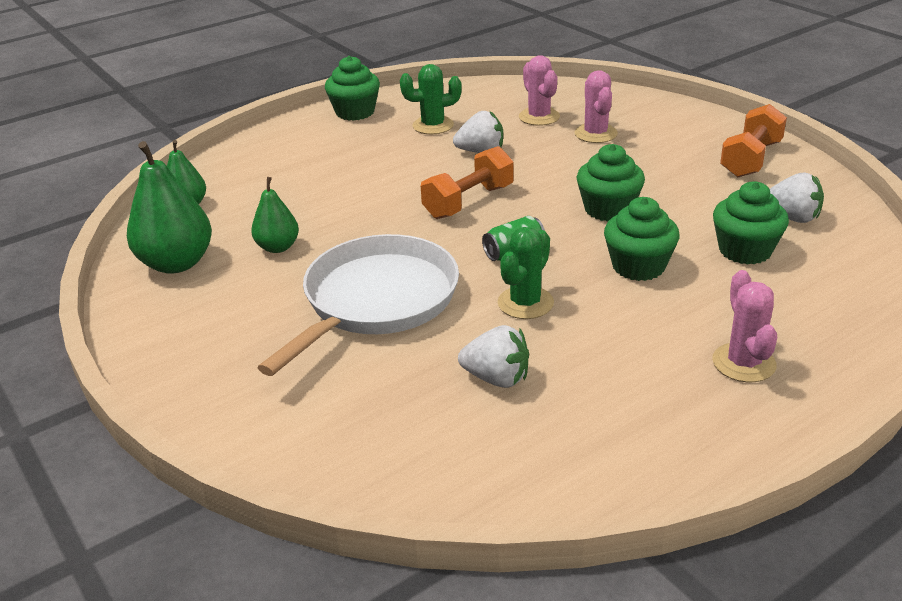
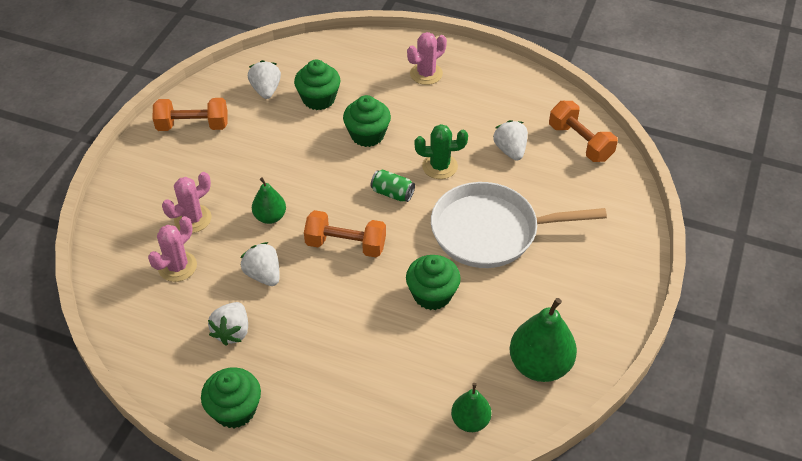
camera: 125 degrees left, 15 degrees up
green pear [251,177,299,253] -> green pear moved to [252,177,286,224]
green cactus [400,64,462,134] -> white strawberry [208,302,248,346]
green cupcake [577,144,645,222] -> green cupcake moved to [406,255,461,310]
none -> orange dumbbell [549,101,618,162]

